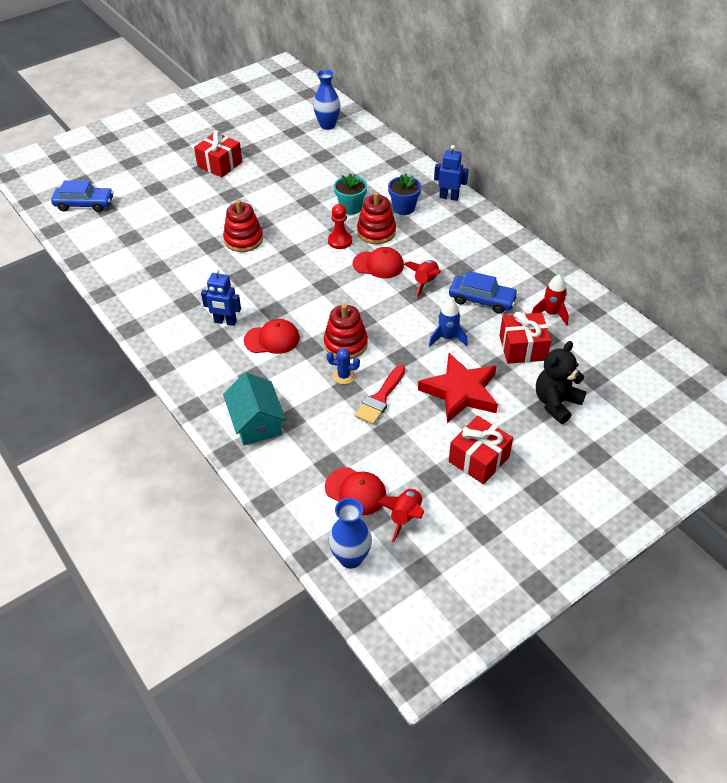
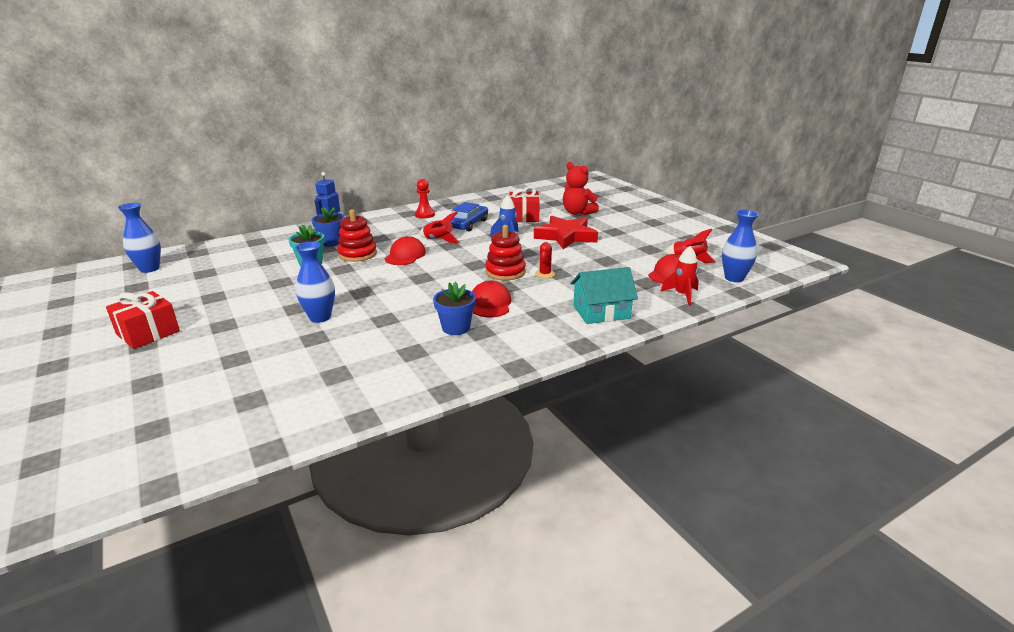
camera: 85 degrees left, 20 degrees down
blue car [51,180,114,212] -> none
blue robot [201,269,241,326] -> blue flower pot [433,282,476,335]
red stacking toy [223,200,263,252] -> blue vase [295,242,335,323]
blue cactus [327,348,360,384] -> red cactus [535,242,555,278]
red pawn [328,204,352,249] -> red pawn moved to [415,179,435,218]
red brush [355,365,405,425] -> none
red gift [449,415,513,484] -> none
red rocket [532,274,569,325] -> red rocket moved to [660,246,699,306]
black teddy bear [536,341,586,424] -> red teddy bear [563,162,599,215]

